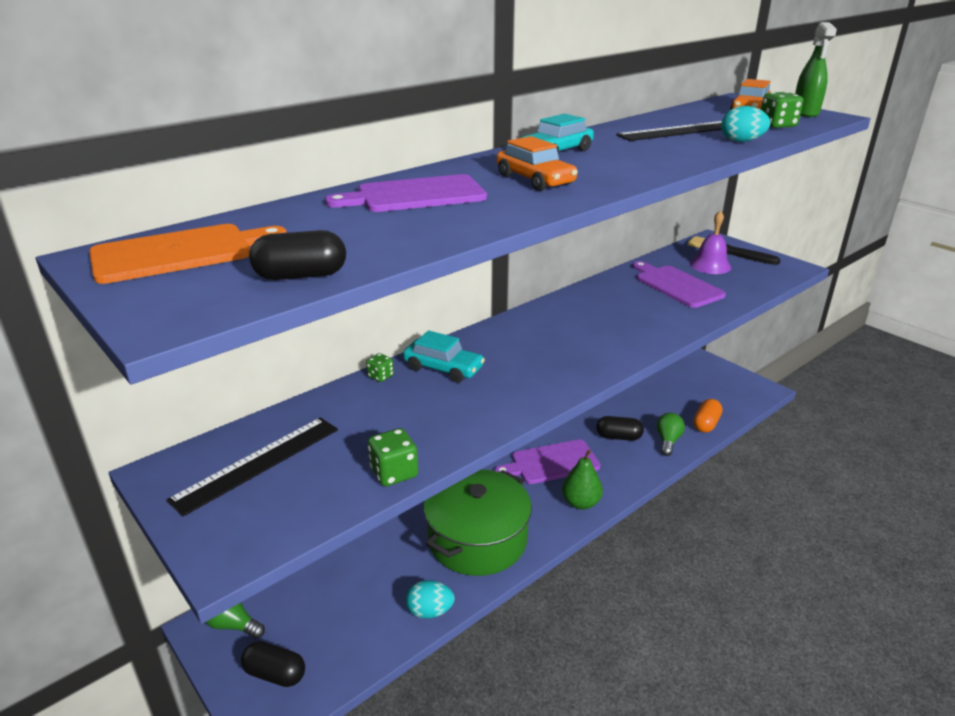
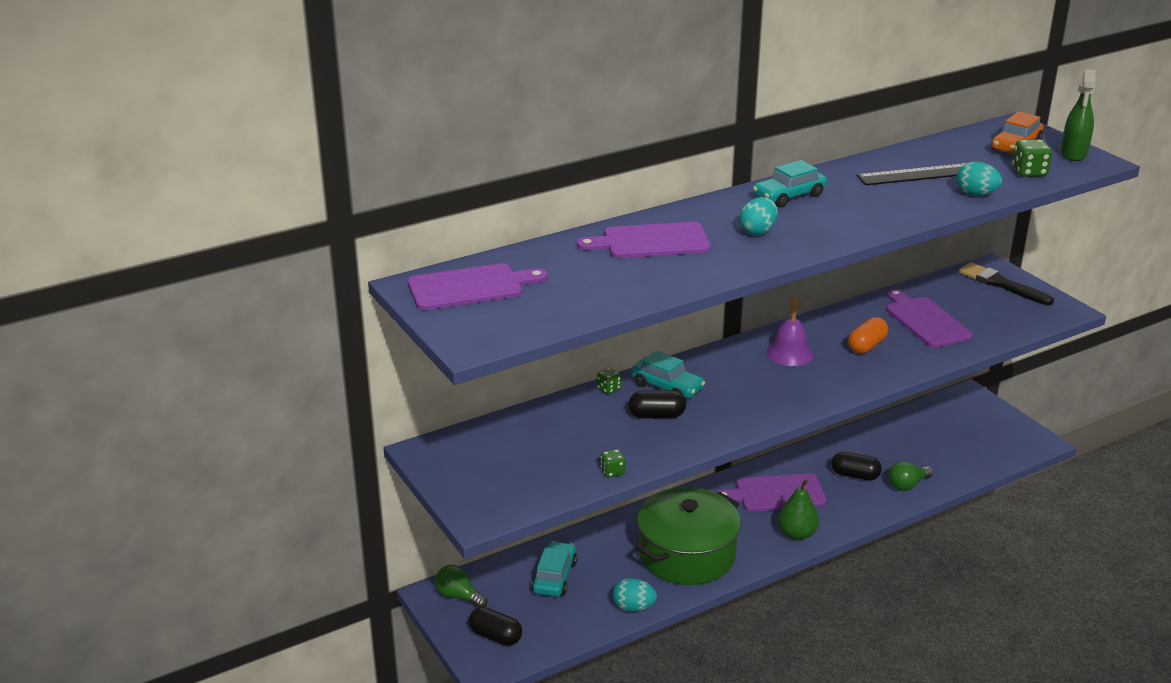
camera: 10 degrees right, 0 degrees up
orange cutting board [89,224,287,284] -> purple cutting board [408,263,548,310]
black ruler [166,417,338,516] -> none
black capsule [249,230,346,280] -> black capsule moved to [628,390,686,419]
green dice [368,428,418,486] -> green dice [601,449,625,477], size x0.62
orange car [497,136,578,191] -> turquoise egg [739,197,778,235]
green light bulb [657,413,685,456] -> green light bulb turned 150 degrees counterclockwise [889,461,933,491]
purple bell [690,211,731,274] -> purple bell moved to [766,296,814,366]
orange capsule [693,399,722,433] -> orange capsule moved to [848,317,888,354]
none -> turquoise car [532,541,577,597]

